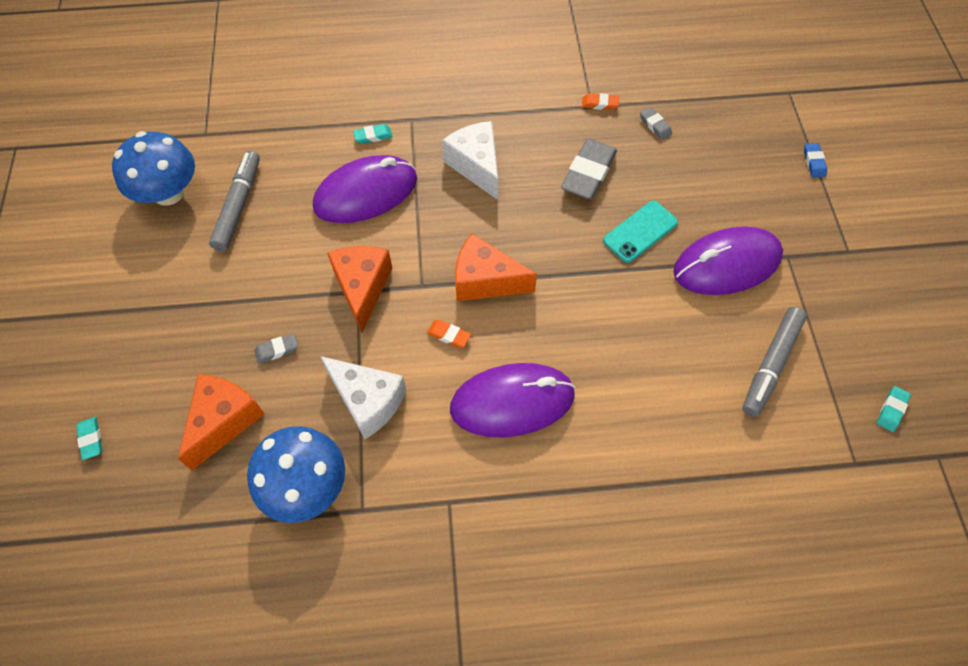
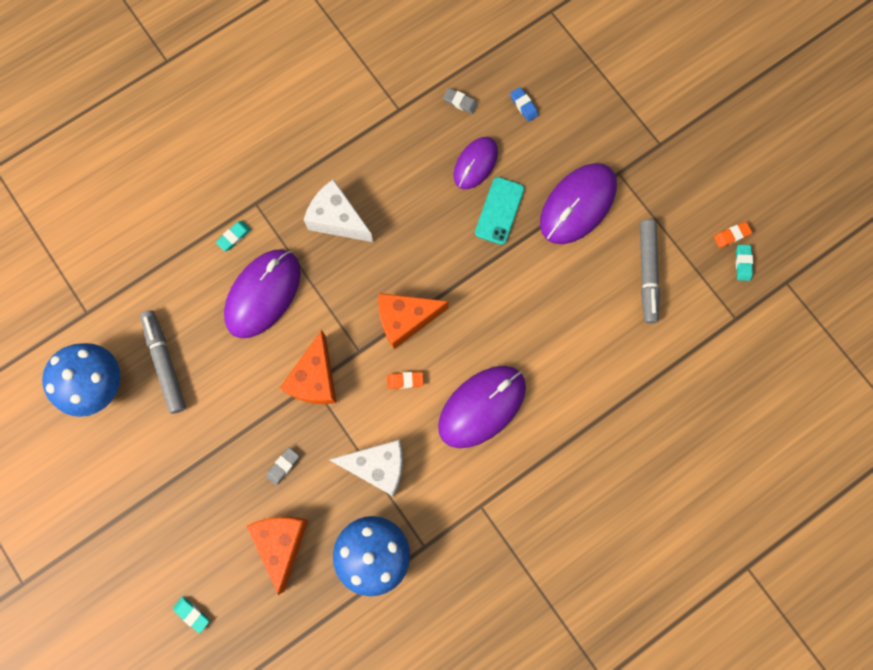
camera: 30 degrees left, 15 degrees up
orange cheese [327,246,392,333] -> orange cheese turned 135 degrees counterclockwise [280,330,337,404]
grey eraser [561,139,617,199] -> none
orange eraser [582,93,619,110] -> orange eraser moved to [714,222,752,248]
blue eraser [804,143,827,178] -> blue eraser moved to [510,87,539,122]
none -> purple mouse [454,137,498,189]

